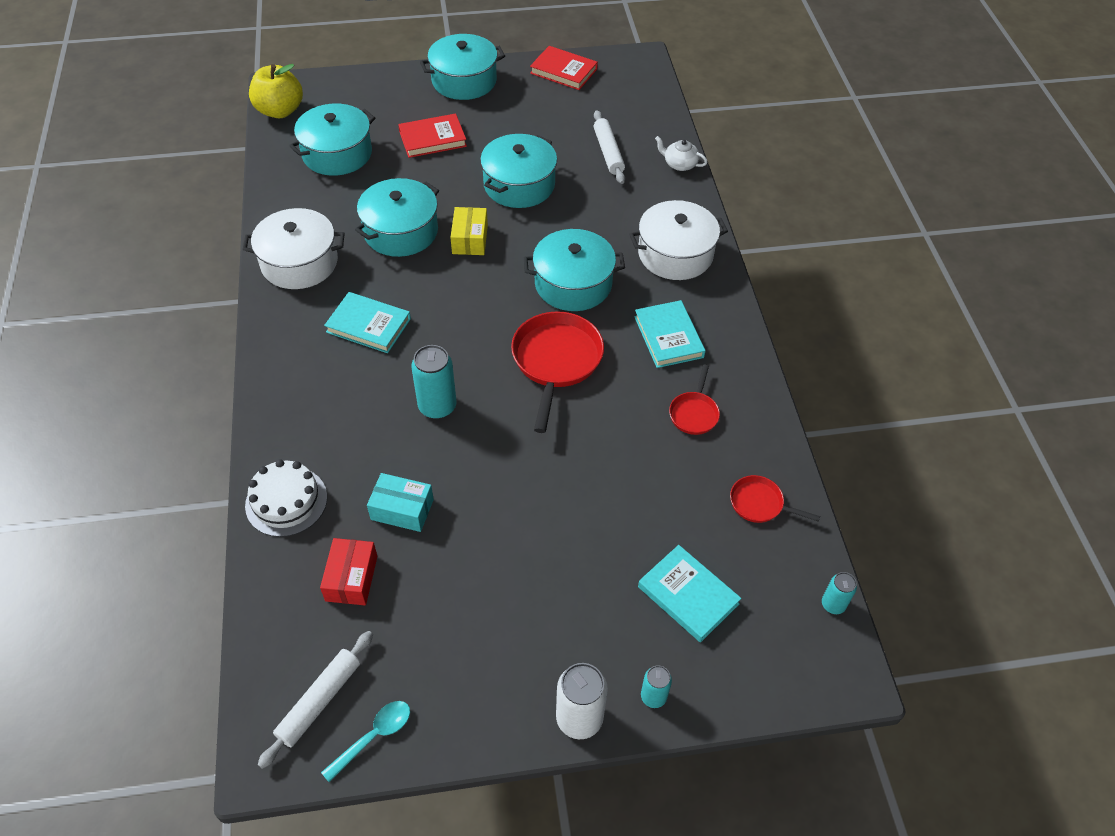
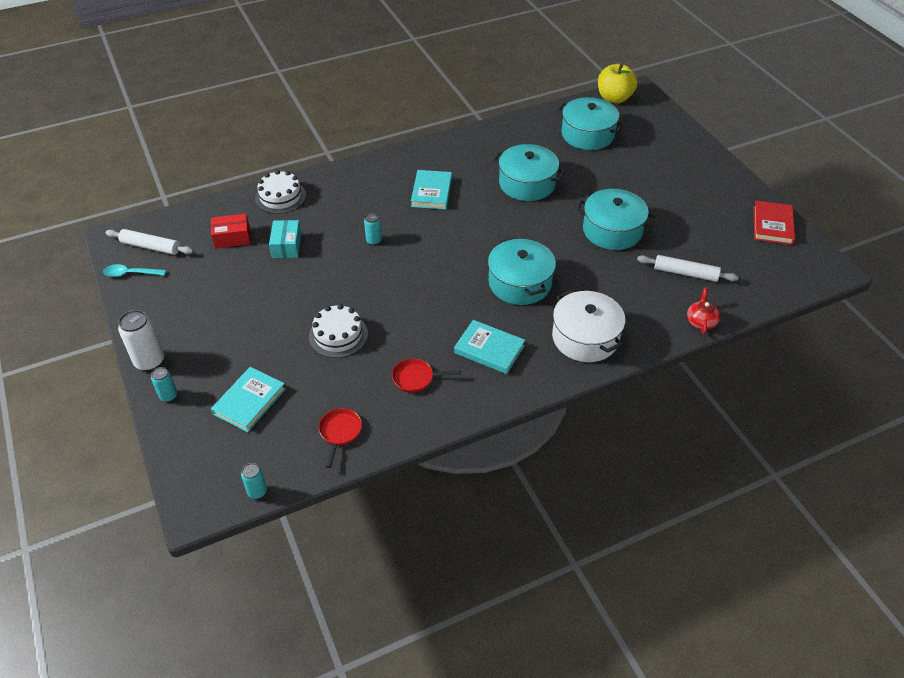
camera: 75 degrees right, 5 degrees down
white pot [243,208,345,289] -> none
turquoise spoon [321,701,410,782] -> turquoise spoon turned 150 degrees clockwise [103,264,166,277]
red book [398,114,467,158] -> none
turquoise can [411,345,457,419] -> turquoise can [364,213,382,245], size x0.57
turquoise pot [420,34,505,100] -> none
yellow box [450,207,488,255] -> none
red pan [511,311,604,433] -> none
white rolling pin [594,110,625,184] -> white rolling pin turned 45 degrees clockwise [637,255,739,282]
turquoise book [634,300,706,368] -> turquoise book turned 60 degrees clockwise [454,320,525,374]
white teapot [655,136,707,171] -> red teapot [687,287,721,334]
none -> white cake [309,304,368,358]

